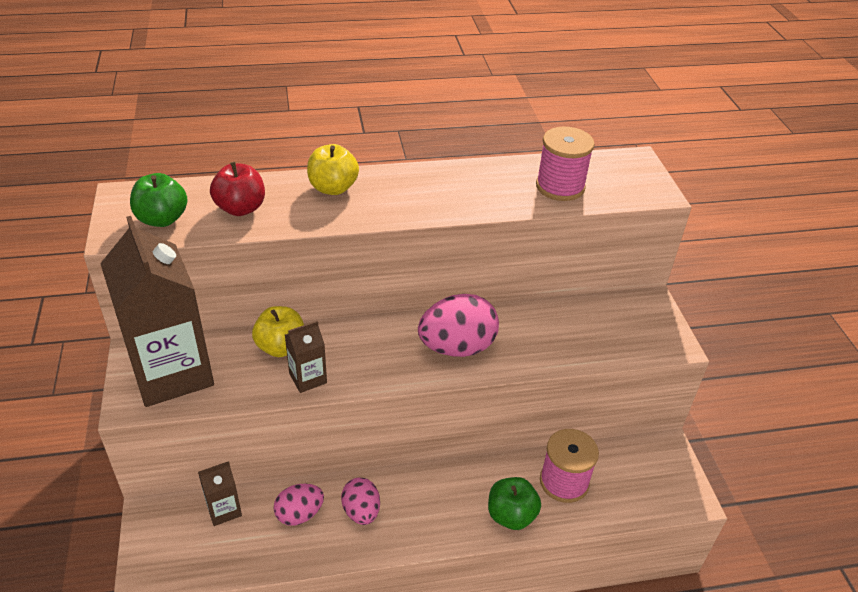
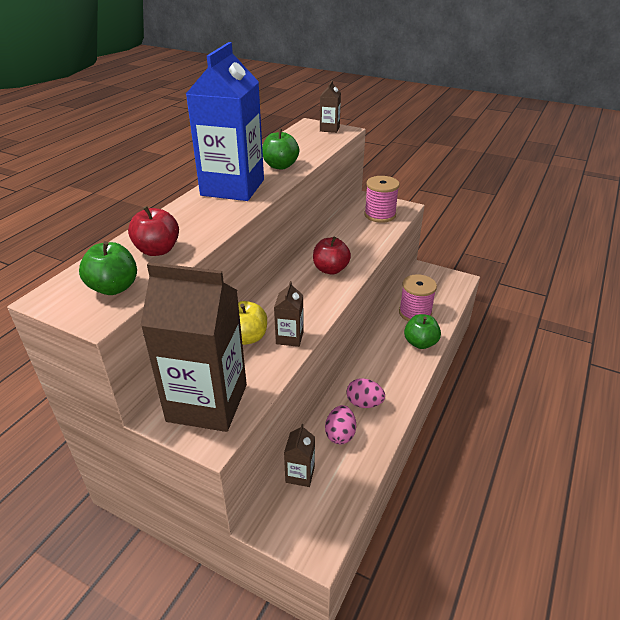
camera: 50 degrees left, 5 degrees down
yellow apple [307,144,359,195] -> none
pink egg [418,294,499,357] -> red apple [313,237,351,275]
pink spool [536,127,595,201] -> pink spool moved to [364,176,400,223]
none -> blue carton [186,42,264,201]
none -> green apple [262,129,299,170]
none -> brown carton [320,80,341,133]

